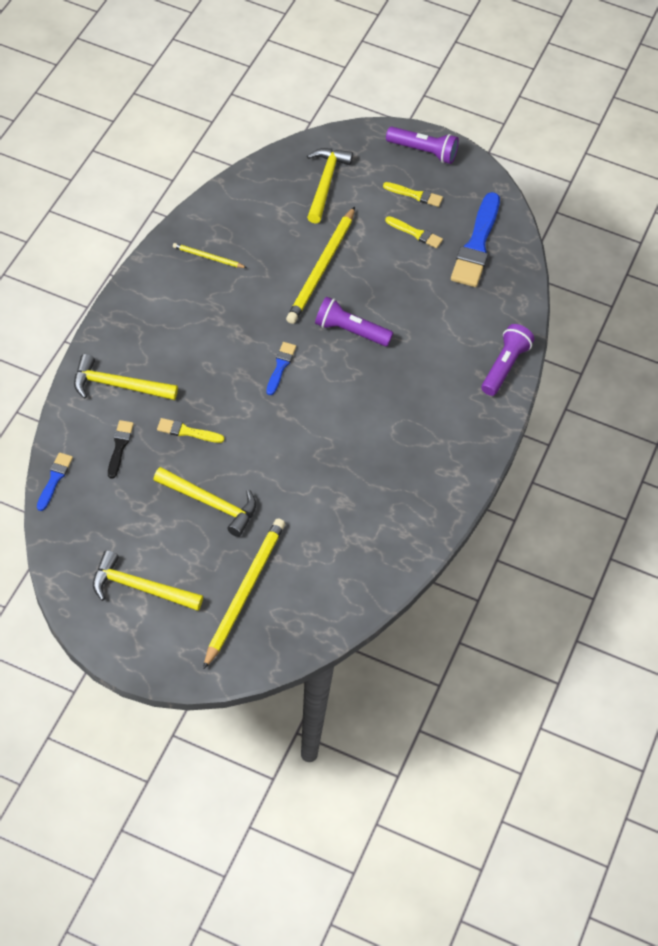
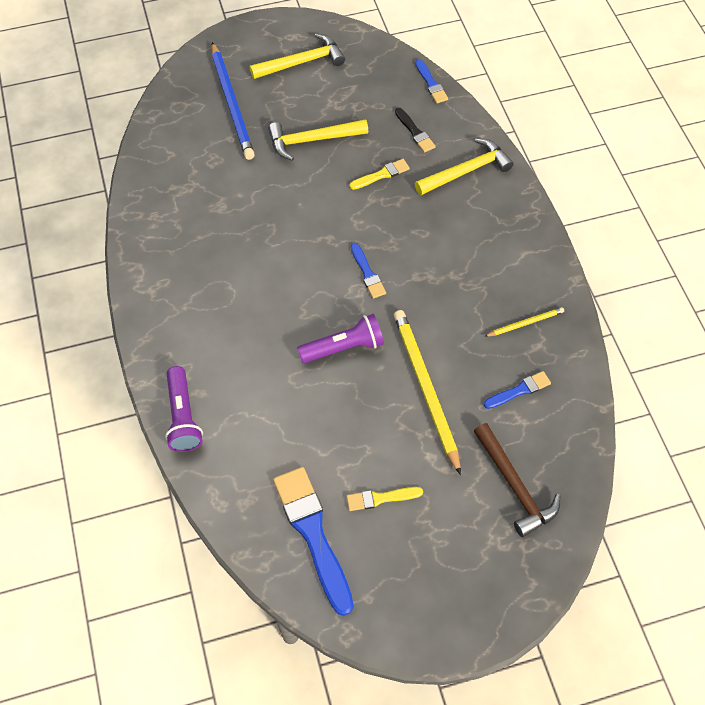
camera: 145 degrees right, 5 degrees up
yellow pencil [203,518,285,670] -> blue pencil [211,42,255,160]
yellow hammer [307,148,353,224] -> brown hammer [474,423,560,537]
yellow brush [383,182,443,207] -> none
purple flashlight [386,127,459,164] -> none
none -> blue brush [484,371,551,409]

